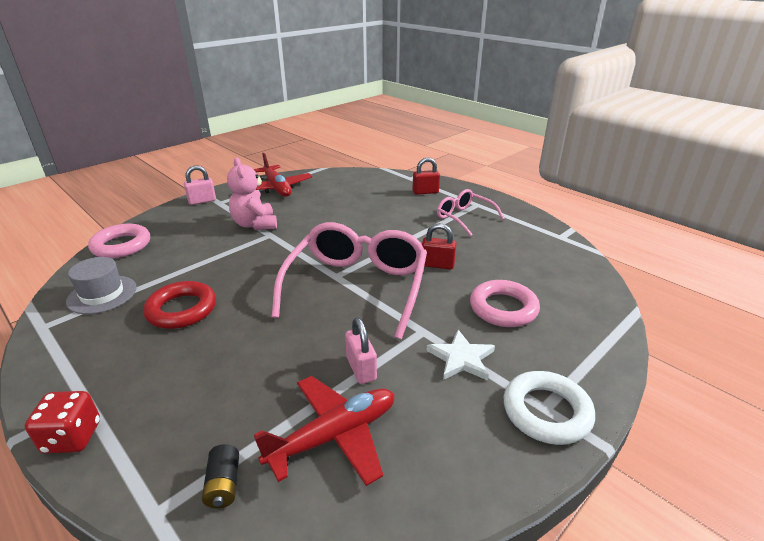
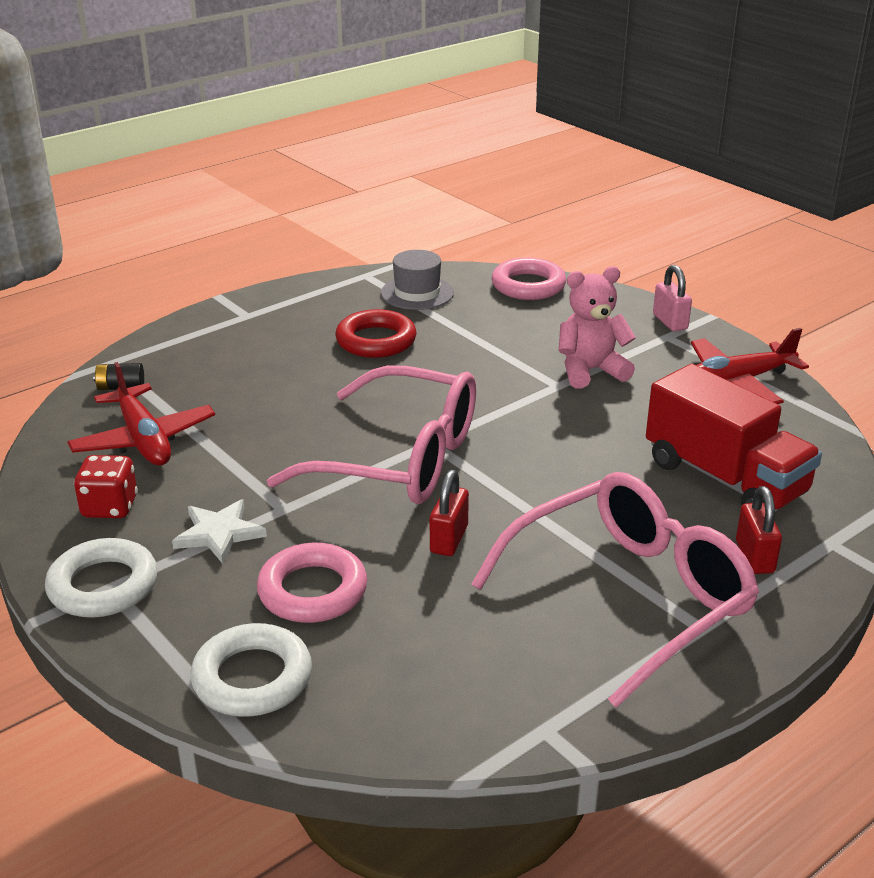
camera: 95 degrees right, 0 degrees up
red dice [25,391,100,453] -> red dice moved to [74,455,138,518]
pink padlock [345,317,377,384] -> none
pink glasses [437,189,505,236] -> pink glasses [471,472,759,708], size x1.88
none -> white ring [191,623,312,717]
none -> red truck [646,364,822,512]

